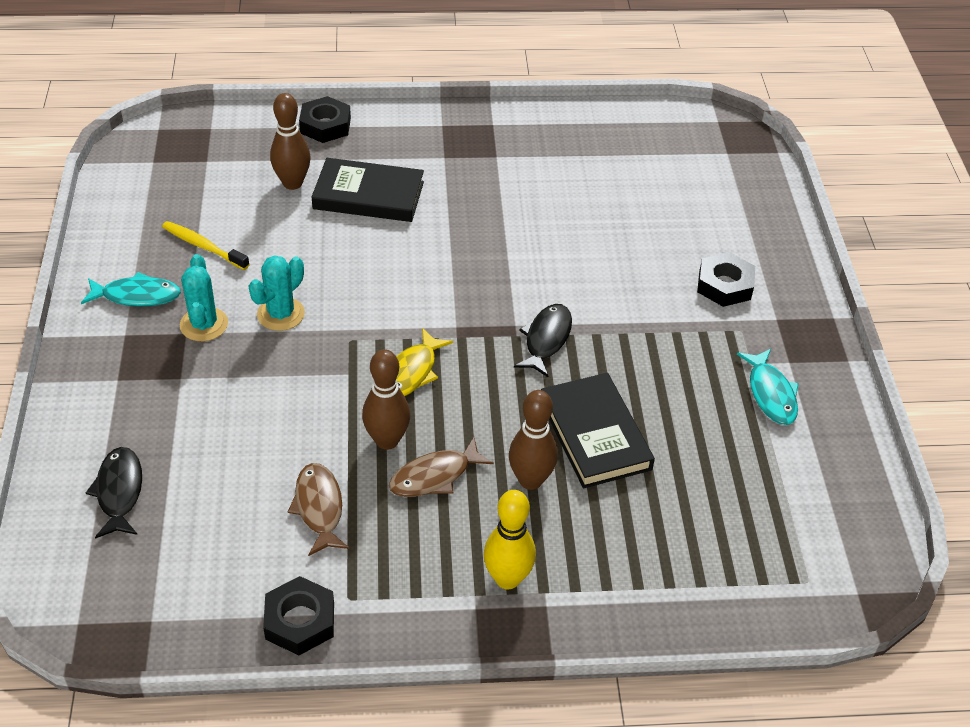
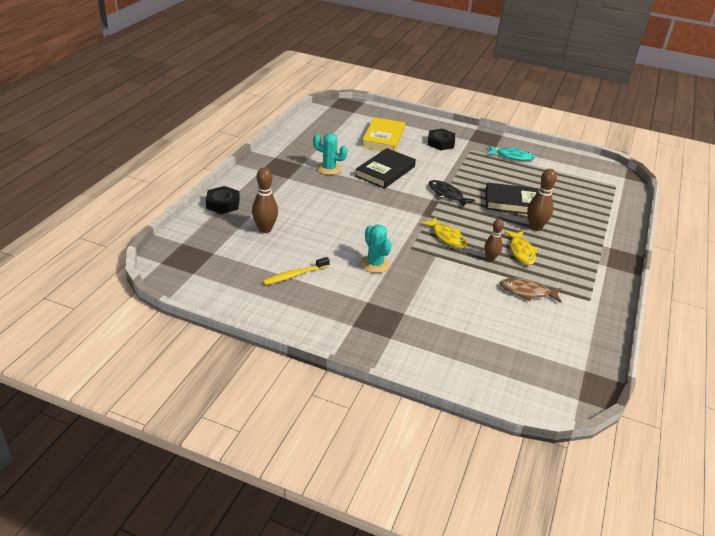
camera: 65 degrees left, 10 degrees down
turquoise fish [81,272,181,307] -> none
black fish [86,447,142,539] -> none
turquoise cactus [180,254,228,341] -> turquoise cactus moved to [313,133,348,175]
black nut [263,576,334,655] -> none
black book [311,158,424,222] -> black book moved to [355,148,416,189]
brown bowling pin [362,349,410,450] -> brown bowling pin [485,219,504,261], size x0.66
brown fish [389,437,494,497] -> yellow fish [504,231,538,265]
yellow bowling pin [484,490,536,589] -> none
none -> yellow book [362,117,405,151]

